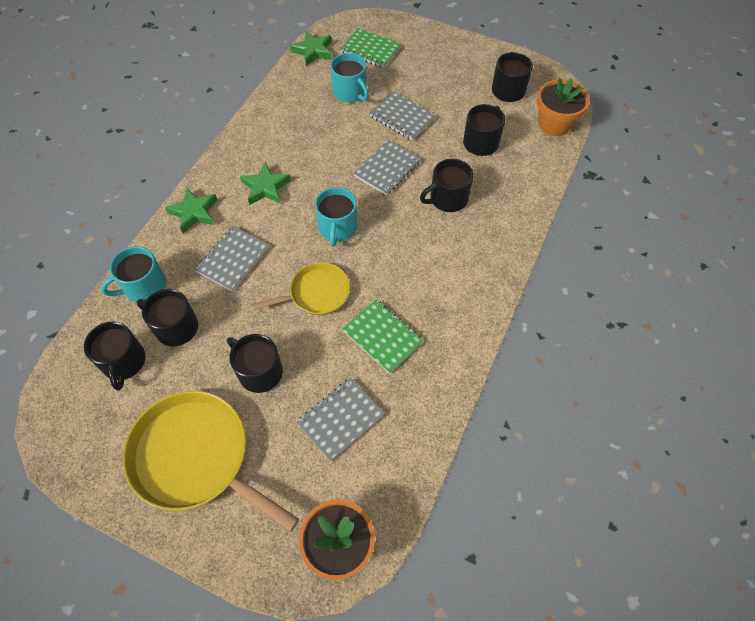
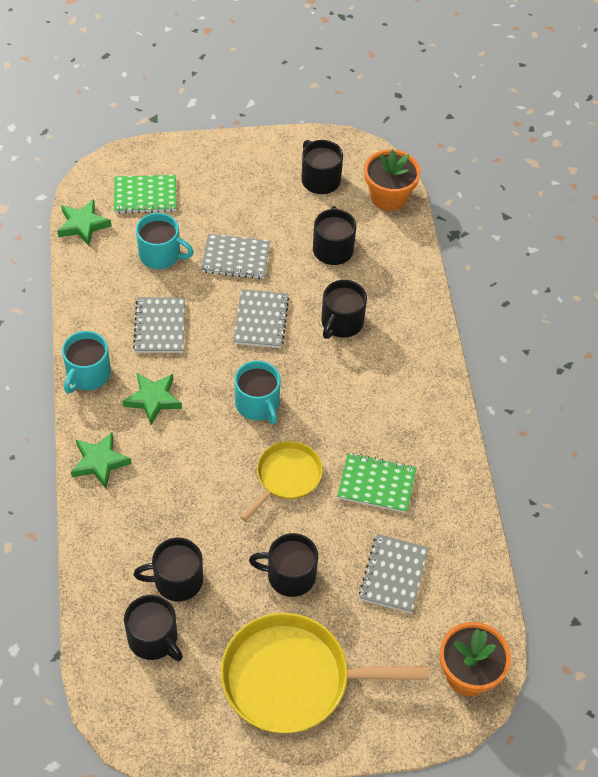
camera: 35 degrees left, 5 degrees down
turquoise mug [101,246,166,302] -> turquoise mug moved to [62,331,111,393]
grey notebook [195,226,269,291] -> grey notebook moved to [133,297,185,353]

